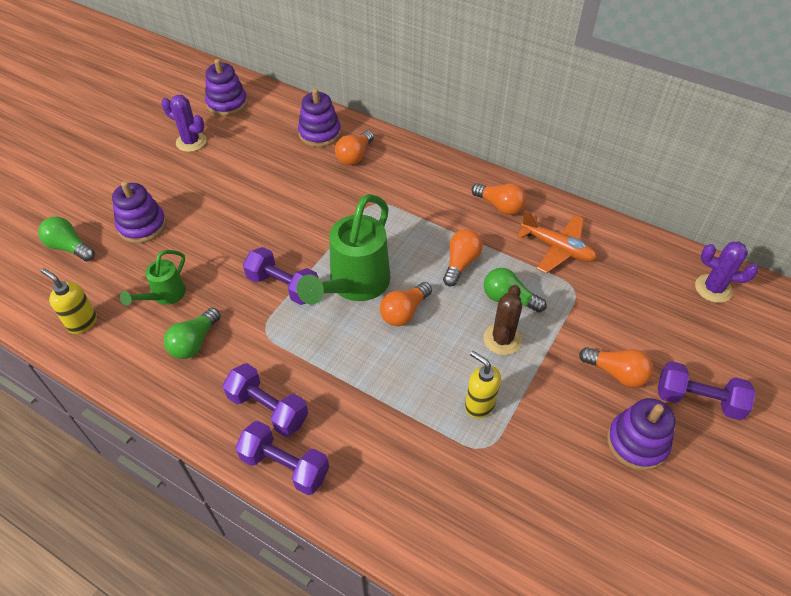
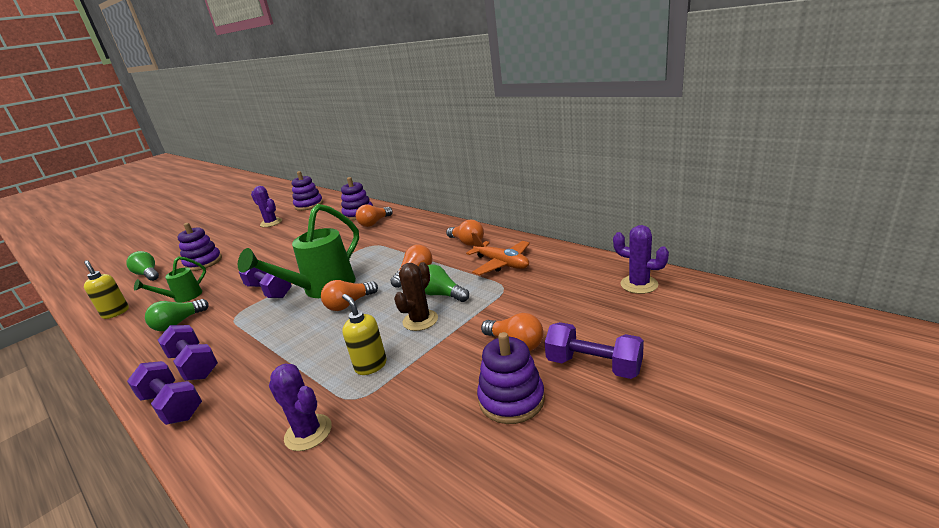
camera: 15 degrees right, 25 degrees down
none -> purple cactus [269,364,332,451]

